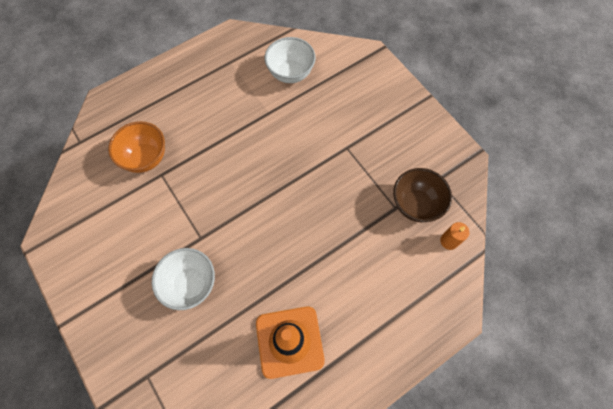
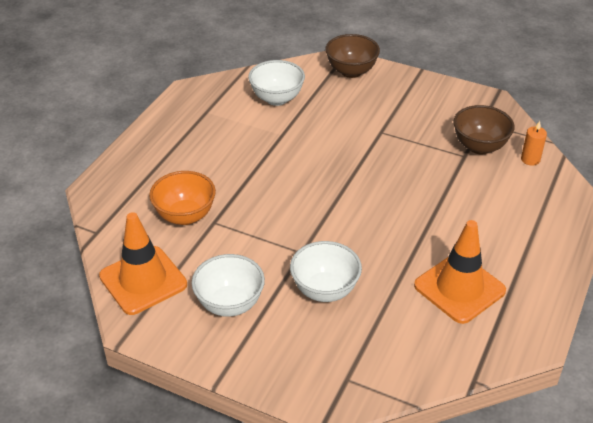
camera: 30 degrees left, 25 degrees down
none -> orange traffic cone [99,212,187,315]
none -> white bowl [192,254,265,317]
none -> brown bowl [325,34,380,78]

